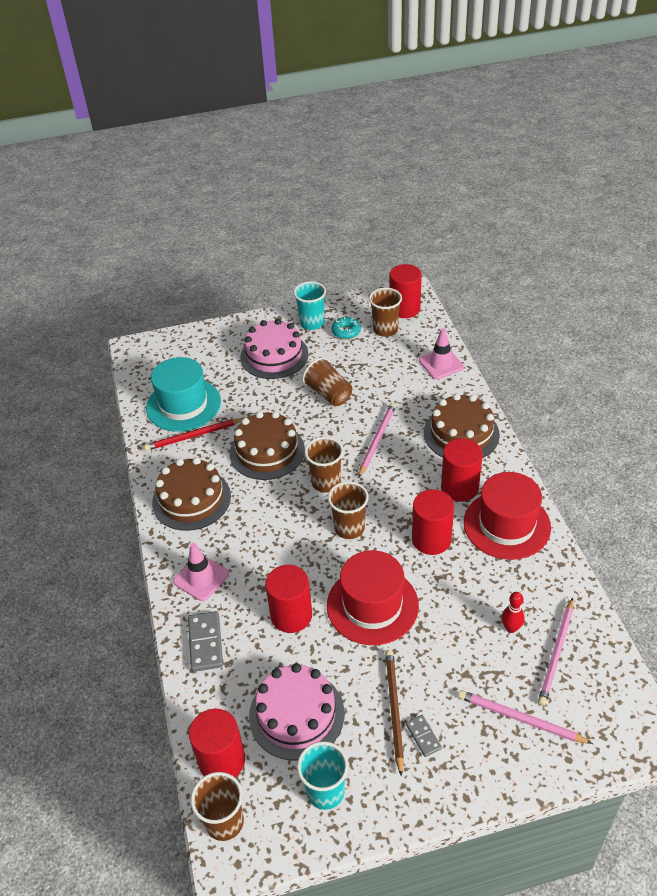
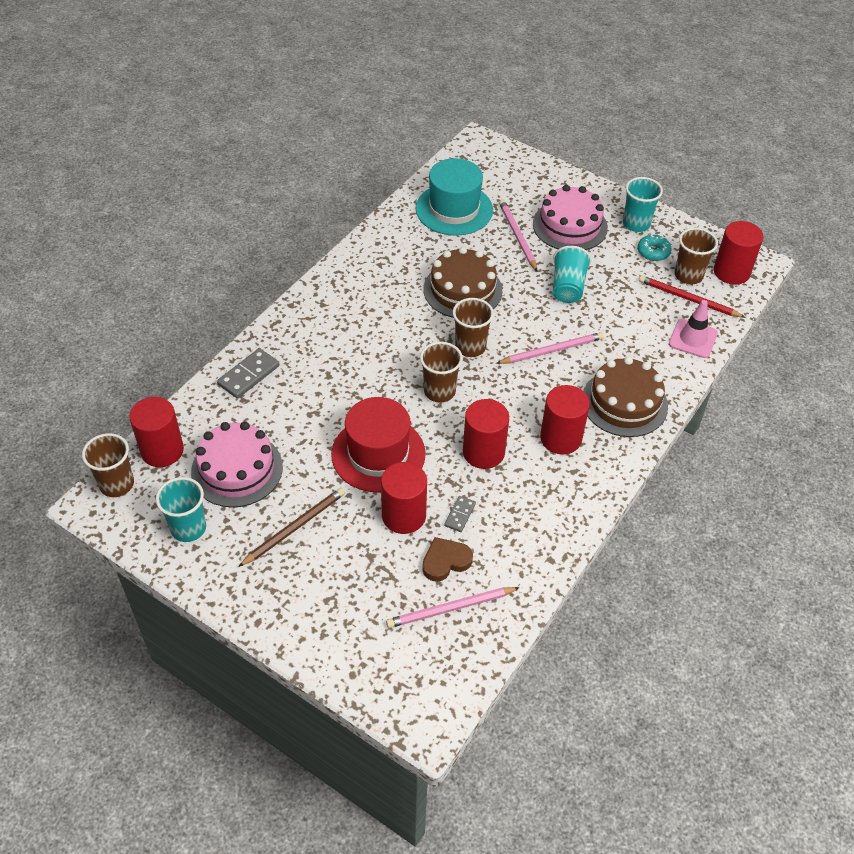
camera: 45 degrees right, 5 degrees up
red pencil [144,418,243,451] -> red pencil moved to [639,275,746,318]
brown cake [152,457,231,531] -> none
pink traffic cone [173,543,229,601] -> none
red cylinder [265,565,312,633] -> red cylinder moved to [381,462,427,534]
brown cup [302,357,352,406] -> turquoise cup [553,246,591,303]
grey domino [406,715,442,757] -> grey domino moved to [444,496,476,532]
pink pencil [458,690,593,744] -> pink pencil moved to [499,199,537,271]
red hat [464,472,551,560] -> none
red bowling pin [501,592,525,633] -> brown heart [422,537,473,582]

